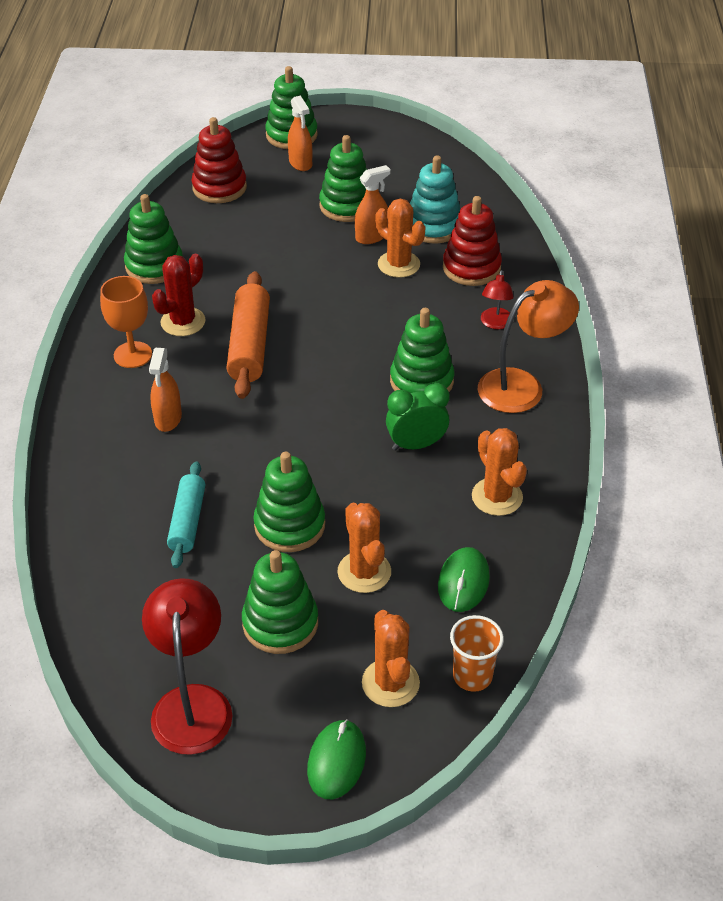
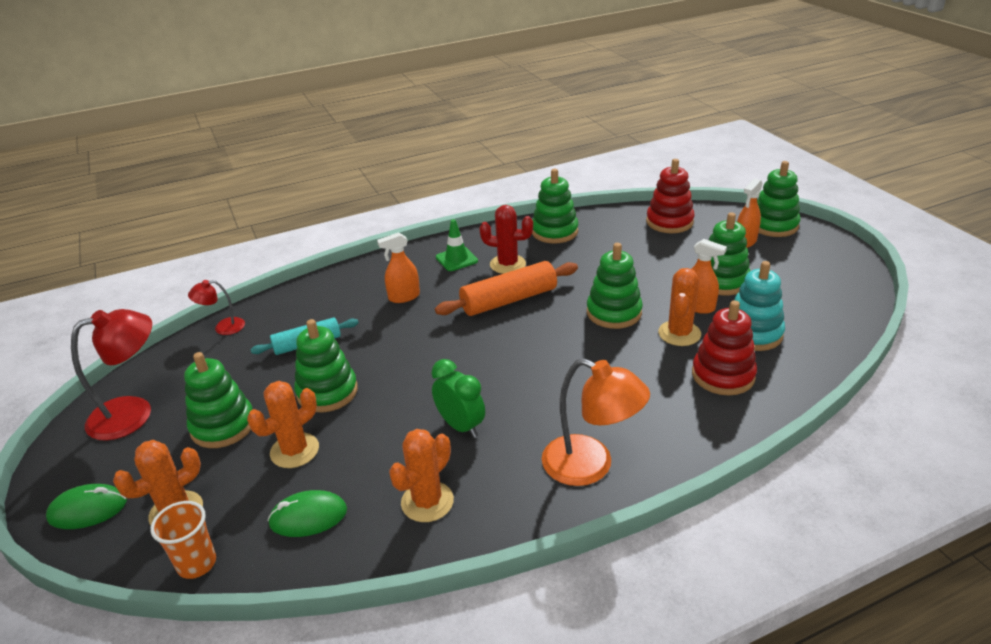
camera: 65 degrees right, 10 degrees down
orange goblet [100,276,152,368] -> green traffic cone [436,219,478,271]
green stacking toy [390,308,454,393] -> green stacking toy moved to [587,243,643,329]
red lamp [481,270,514,329] -> red lamp moved to [188,280,245,335]

